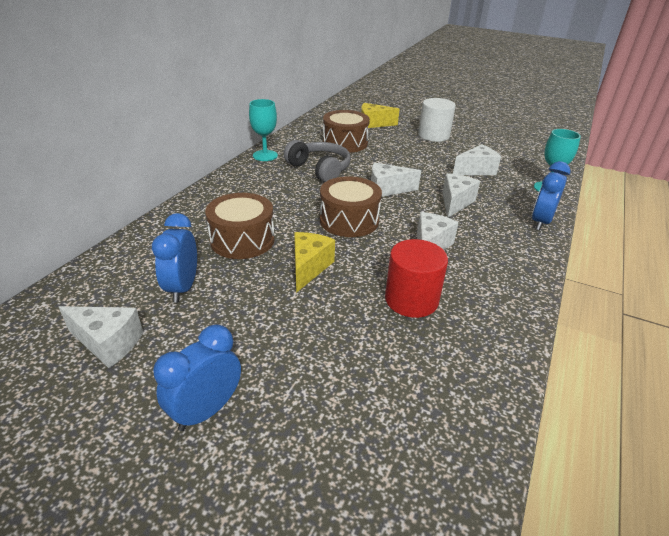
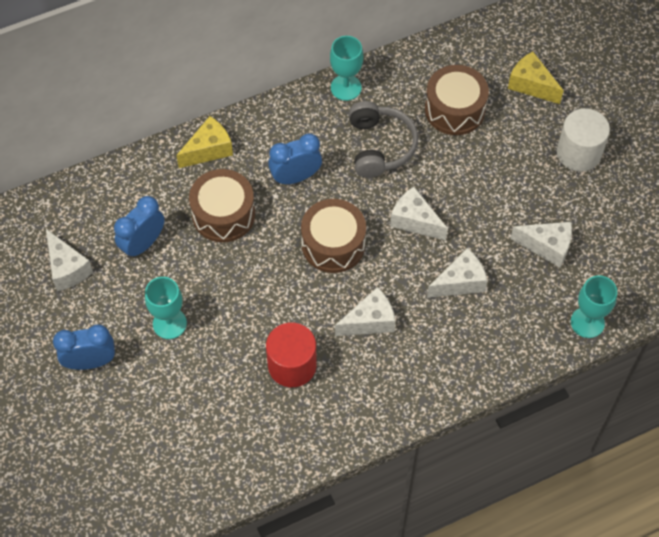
camera: 40 degrees right, 25 degrees up
yellow cheese [294,232,335,293] -> yellow cheese moved to [176,116,233,168]
blue clock [532,161,571,230] -> blue clock moved to [268,133,322,185]
none -> turquoise goblet [145,277,187,339]

